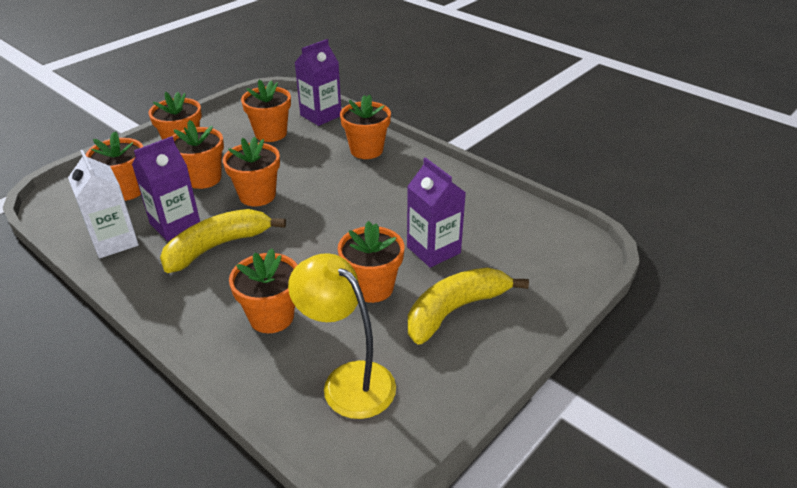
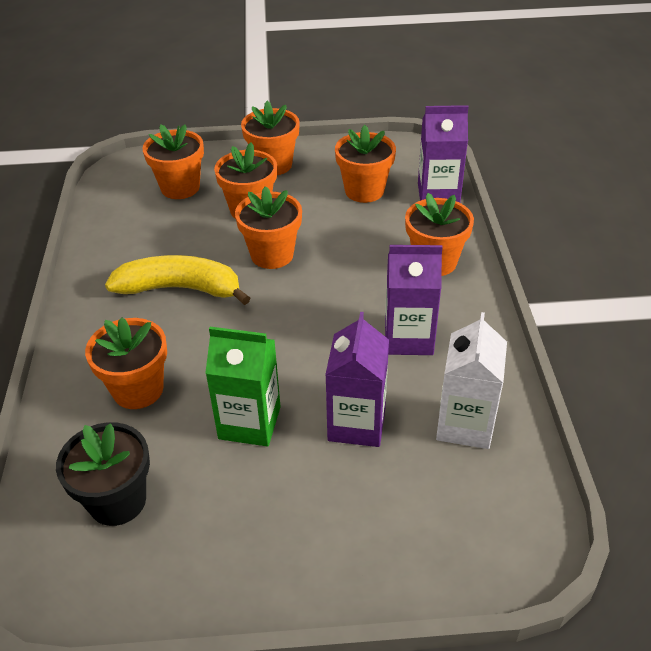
camera: 45 degrees right, 5 degrees up
white carton [68,150,139,258] -> white carton moved to [436,312,507,449]
purple carton [132,136,200,241] -> purple carton moved to [385,245,443,355]
yellow lamp [288,253,396,419] -> black flower pot [56,422,150,526]
orange flower pot [338,221,404,303] -> green carton [205,327,281,447]
yellow banana [408,268,529,345] -> none

